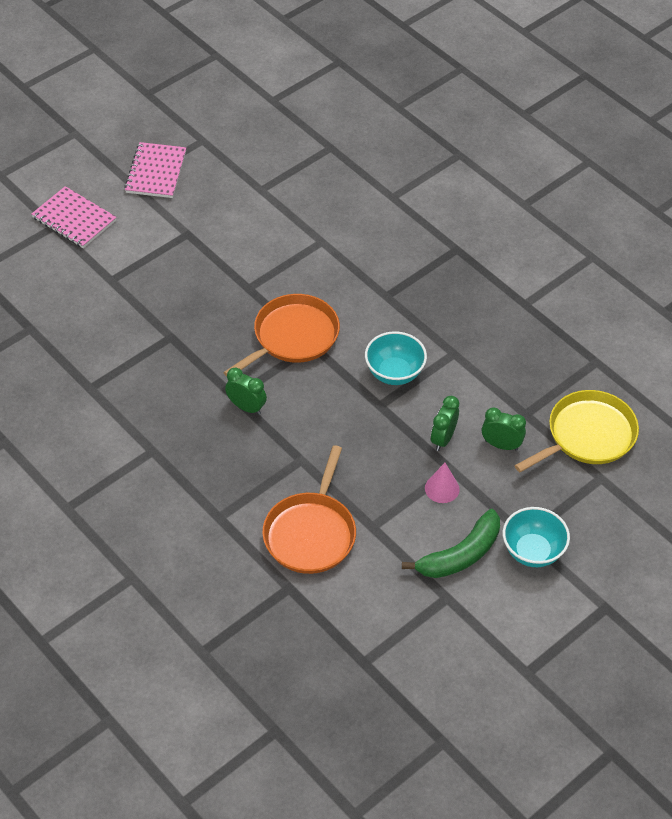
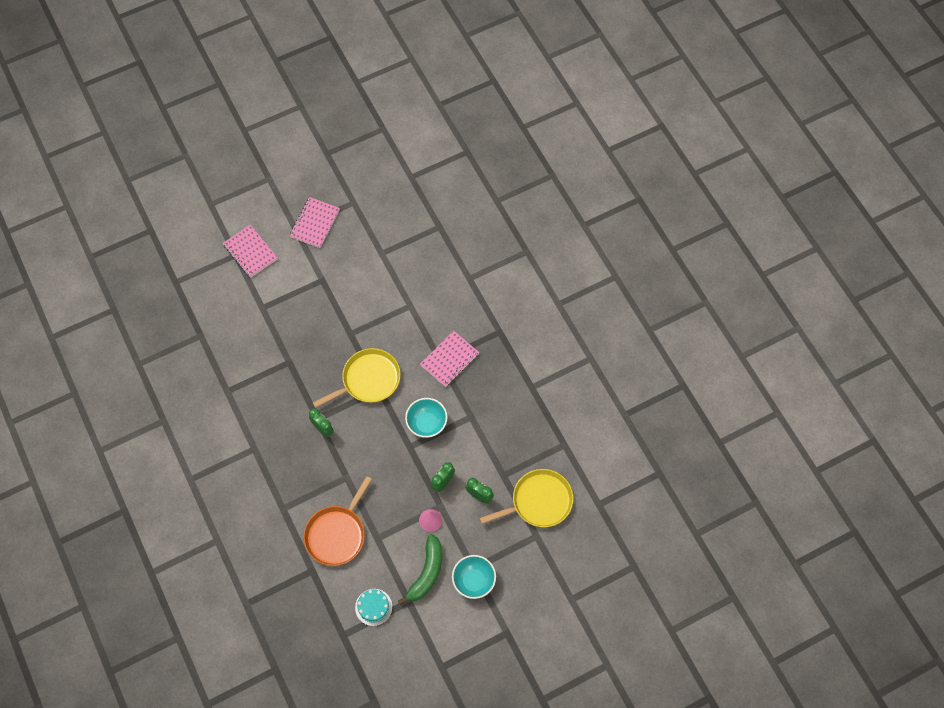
camera: 15 degrees right, 15 degrees up
orange pan [223,294,340,377] -> yellow pan [313,348,401,408]
green banana [402,509,500,578] -> green banana turned 45 degrees counterclockwise [398,534,442,605]
none -> turquoise cake [355,589,392,626]
none -> pink notebook [420,331,479,387]

